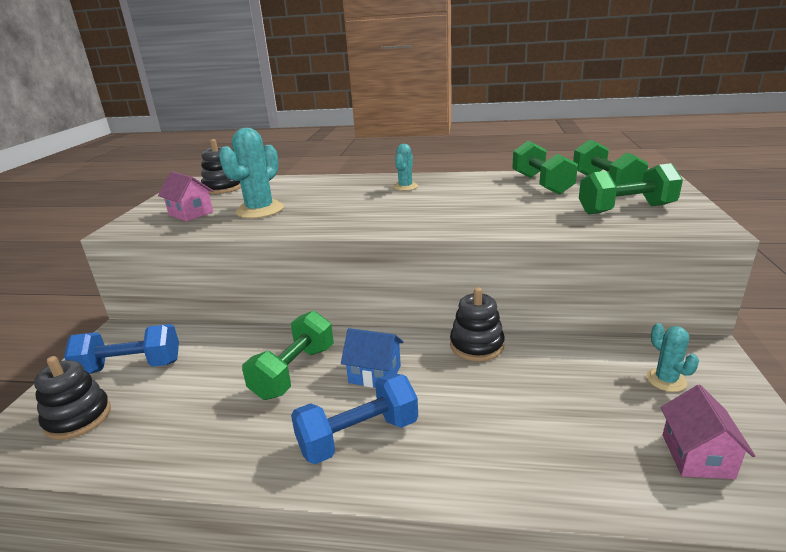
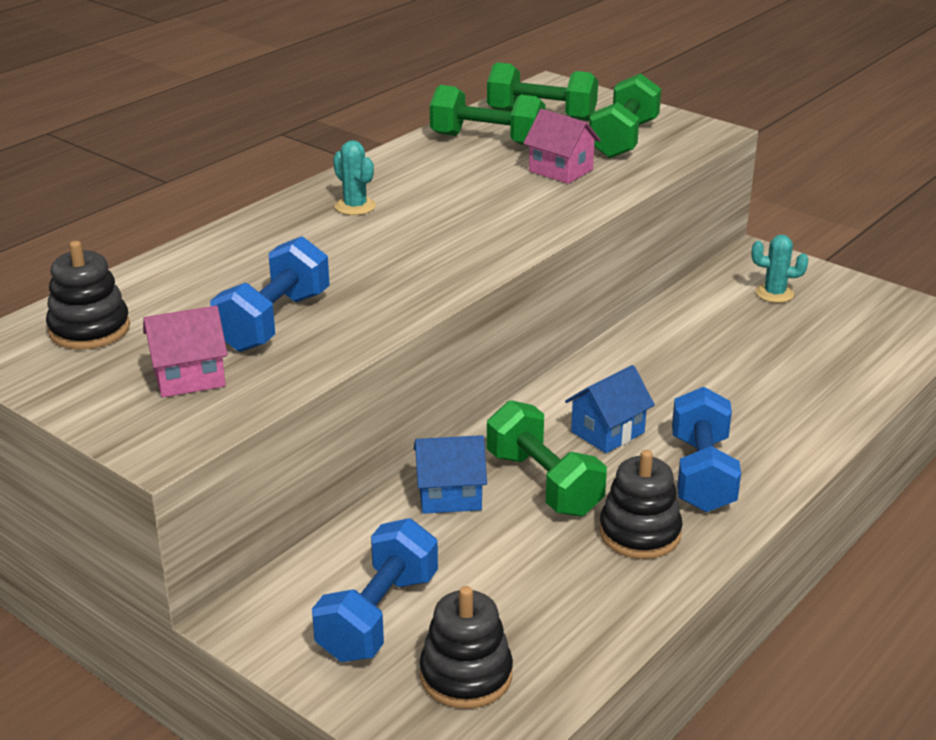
camera: 60 degrees left, 5 degrees up
turquoise cactus [219,128,284,219] -> blue dumbbell [210,236,330,352]
black stacking toy [450,287,505,361] -> black stacking toy moved to [599,450,683,559]
pink house [660,385,755,479] -> pink house moved to [523,109,601,184]
none -> blue house [414,435,487,514]

